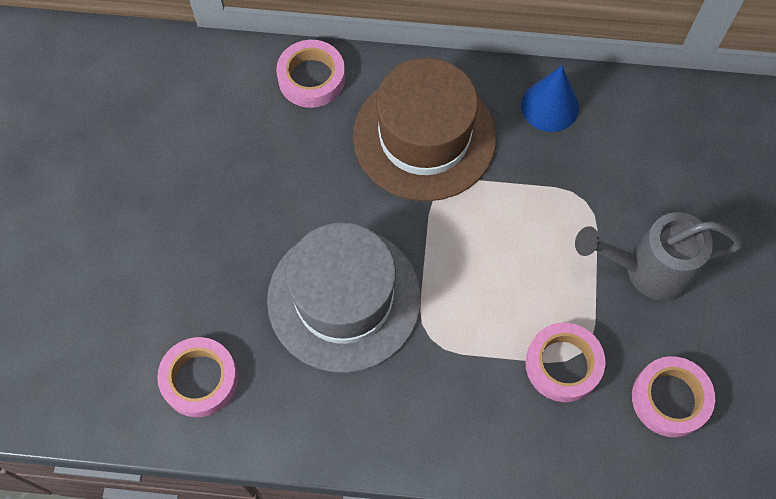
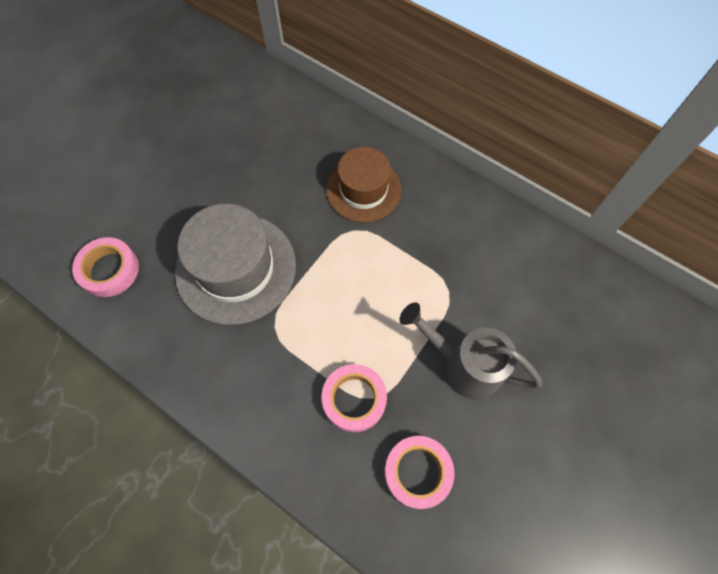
camera: 30 degrees right, 0 degrees up
pink tape [276,40,345,108] -> none
brown hat [353,58,497,201] -> brown hat [326,147,401,222], size x0.67
blue cone [521,66,579,132] -> none

